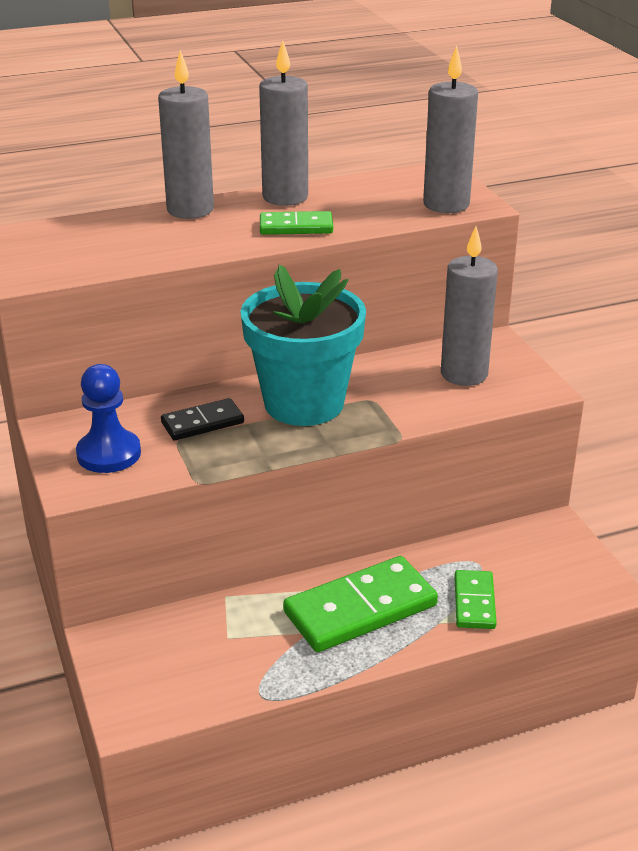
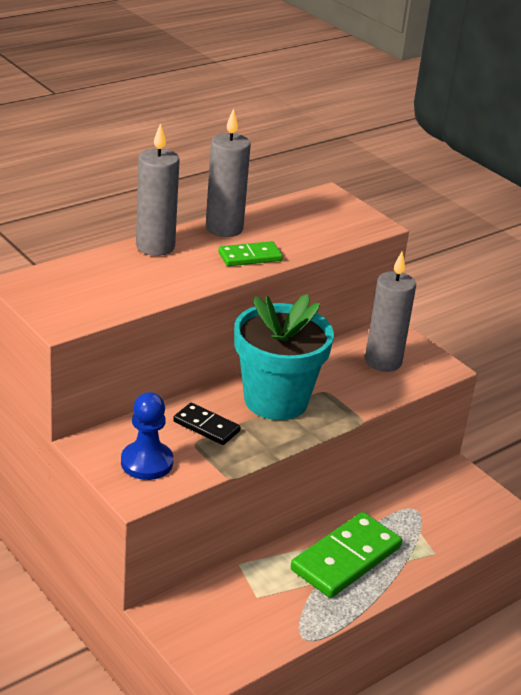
camera: 20 degrees left, 0 degrees up
black domino [161,398,244,440] -> black domino turned 75 degrees clockwise [173,403,240,445]
grey candle [423,45,478,213] -> none
green domino [455,570,497,629] -> none

